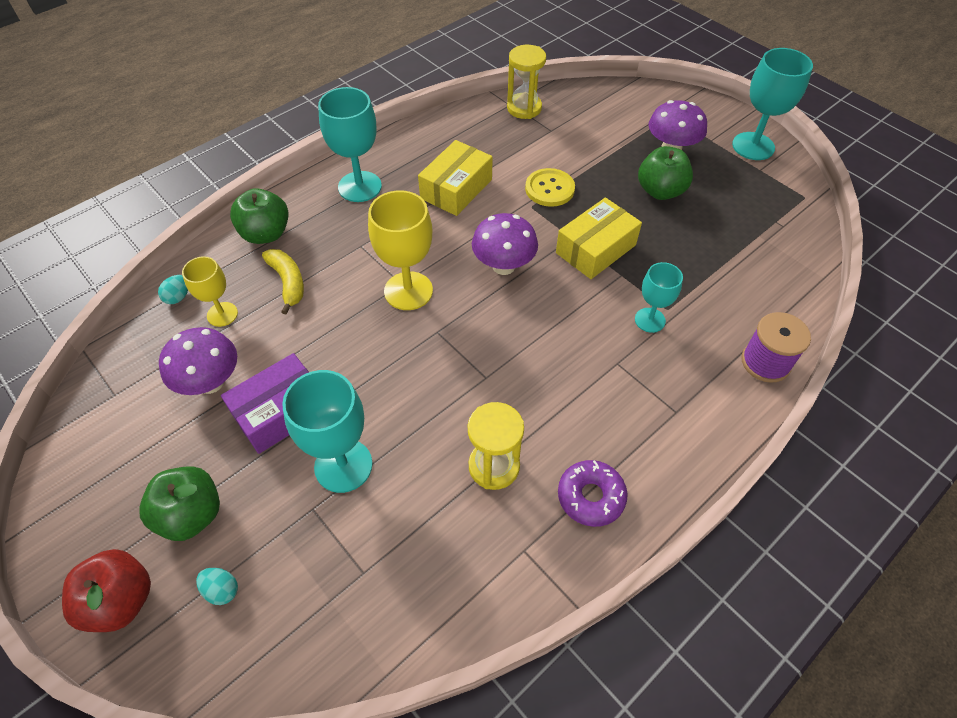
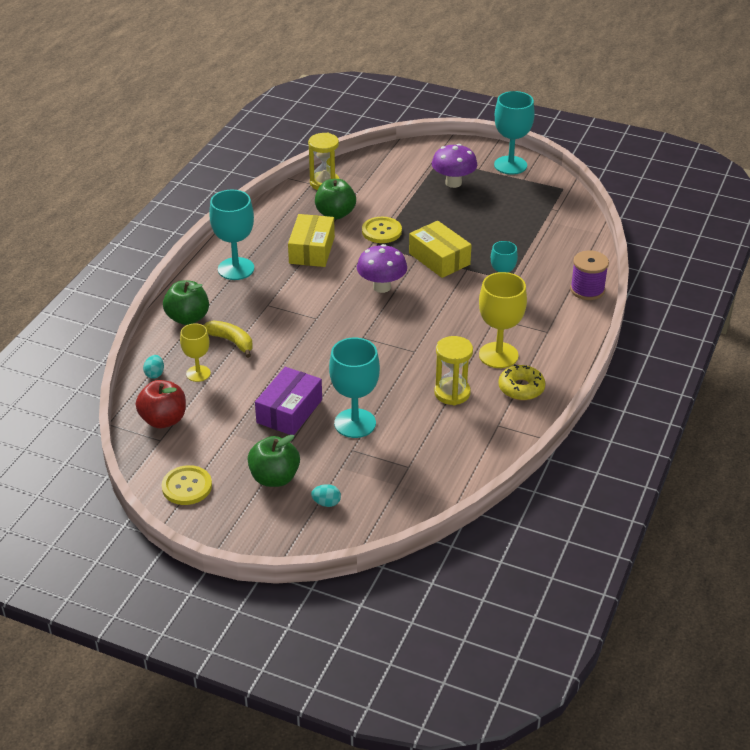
camera: 25 degrees left, 15 degrees down
red apple [62,549,151,632] -> red apple moved to [136,380,186,428]
purple mushroom [159,327,237,395] -> none
yellow goblet [368,190,433,310] -> yellow goblet moved to [479,272,527,368]
yellow box [556,197,642,279] -> yellow box turned 60 degrees counterclockwise [409,221,472,278]
purple donut [558,460,628,527] -> yellow donut [498,364,545,400]
green apple [638,146,693,200] -> green apple moved to [315,179,356,219]
none -> yellow button [162,465,212,505]

